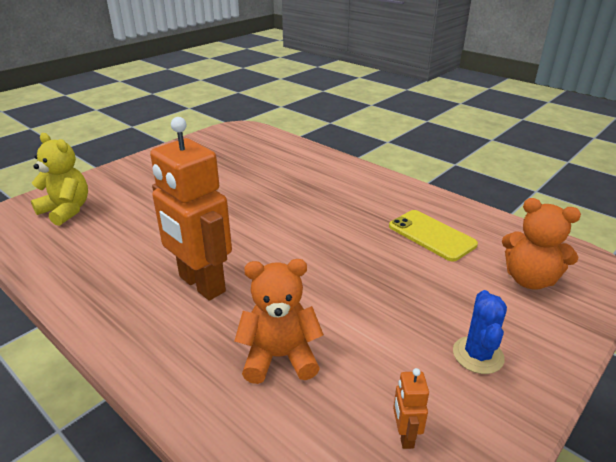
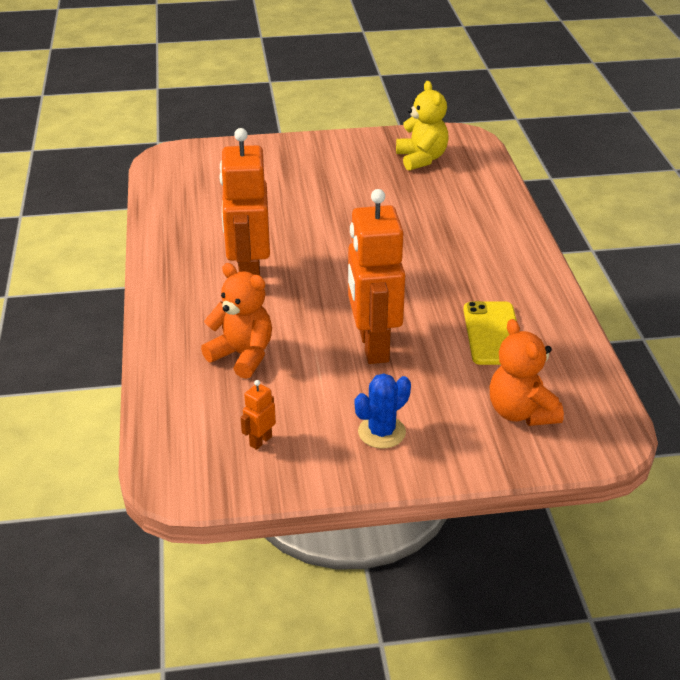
camera: 40 degrees right, 5 degrees up
yellow teddy bear [31,133,88,226] -> yellow teddy bear moved to [396,81,449,171]
none -> orange robot [348,189,405,364]

